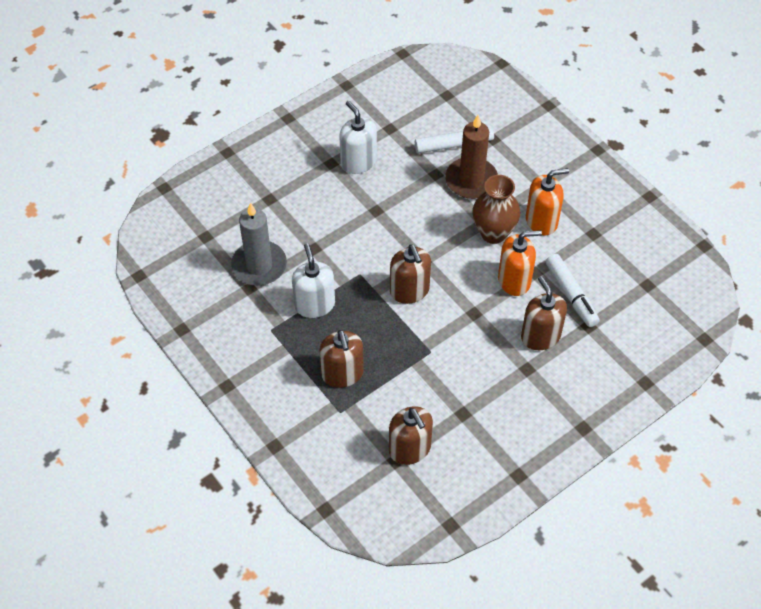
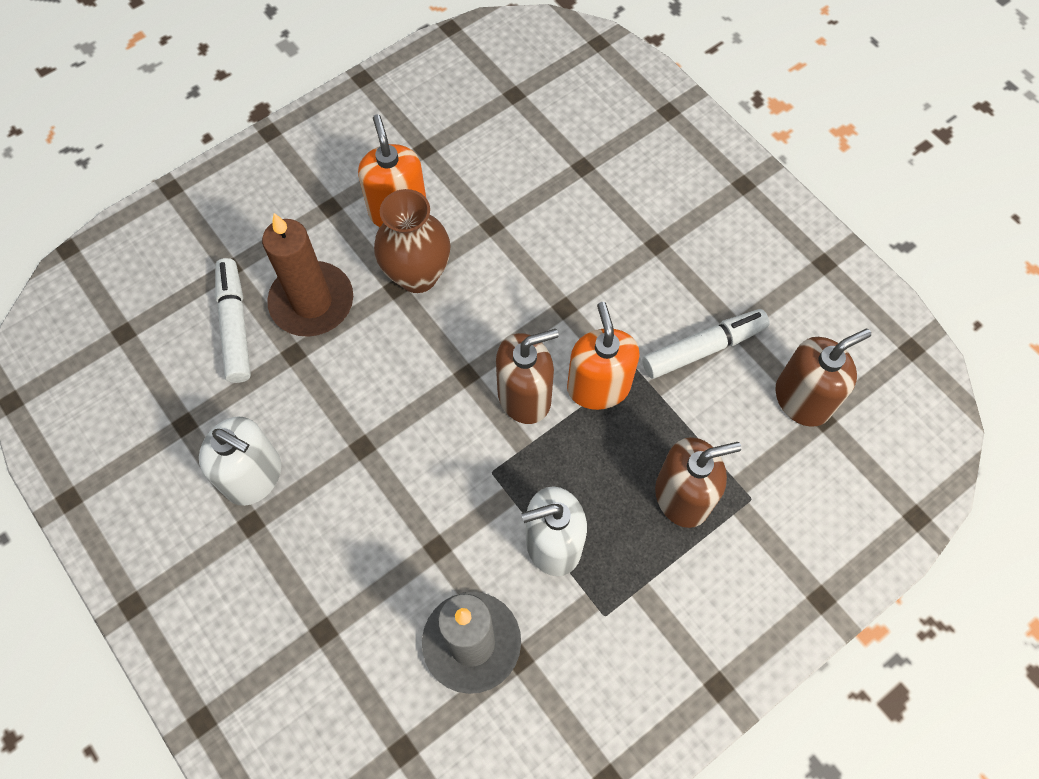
camera: 90 degrees left, 10 degrees up
white soap dispenser [339,101,377,174] -> white soap dispenser turned 120 degrees counterclockwise [199,417,281,506]
orange soap dispenser [498,230,542,296] -> orange soap dispenser moved to [567,302,640,410]
brown soap dispenser [521,276,567,350] -> none
white marker [546,254,600,327] -> white marker moved to [642,309,770,379]

